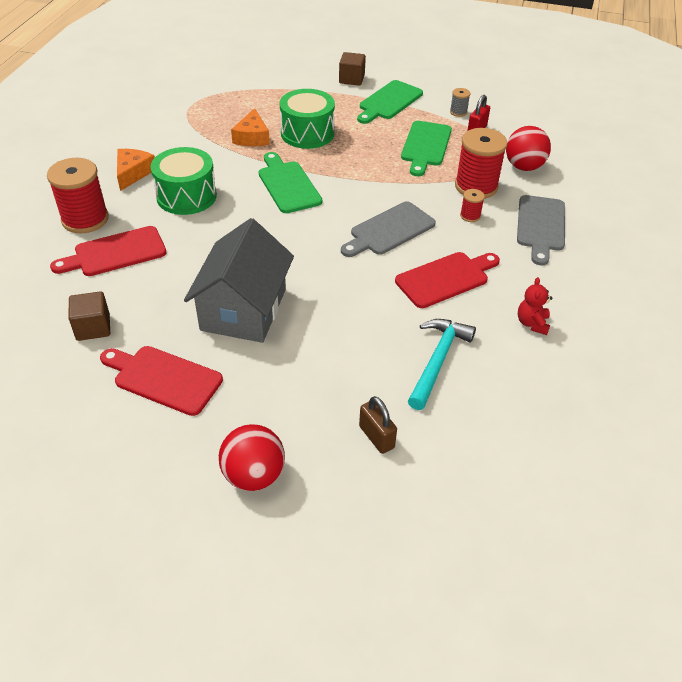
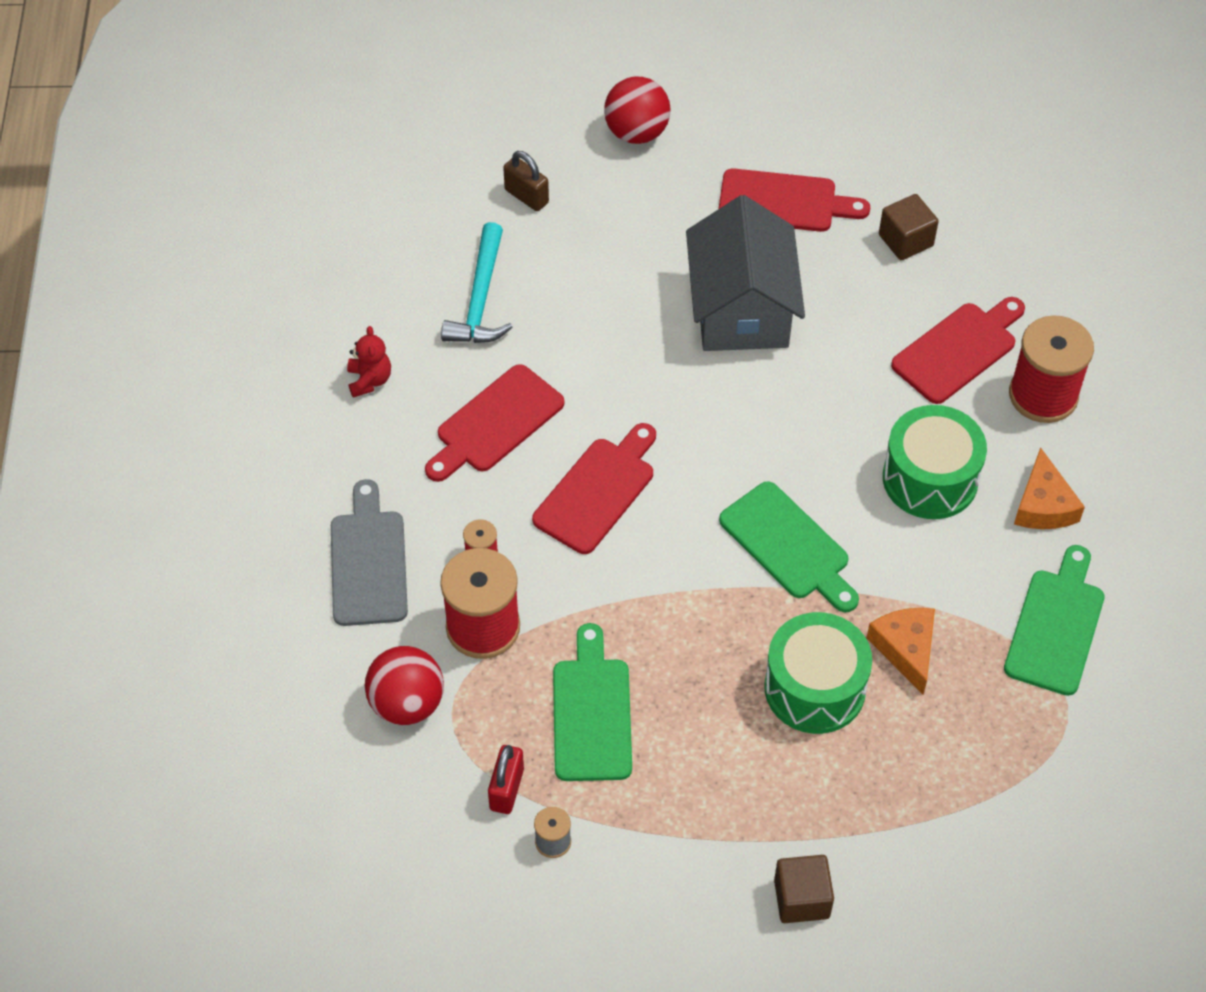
camera: 165 degrees right, 10 degrees up
grey cutting board [341,201,436,257] -> red cutting board [532,423,656,554]
green cutting board [357,80,423,124] -> green cutting board moved to [1004,545,1105,696]

